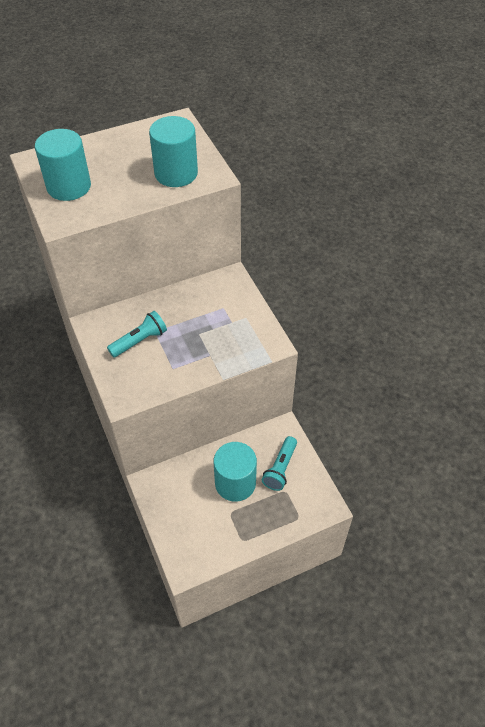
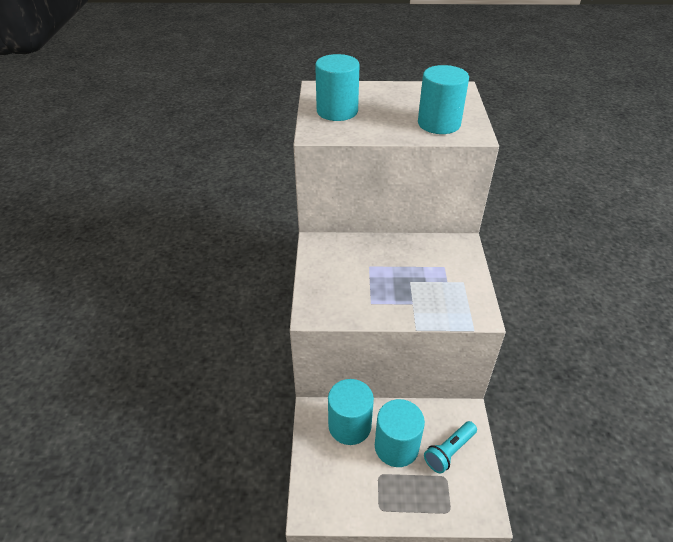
camera: 25 degrees right, 10 degrees down
turquoise flashlight [107,311,167,357] -> none
none -> turquoise cylinder [328,379,374,445]

